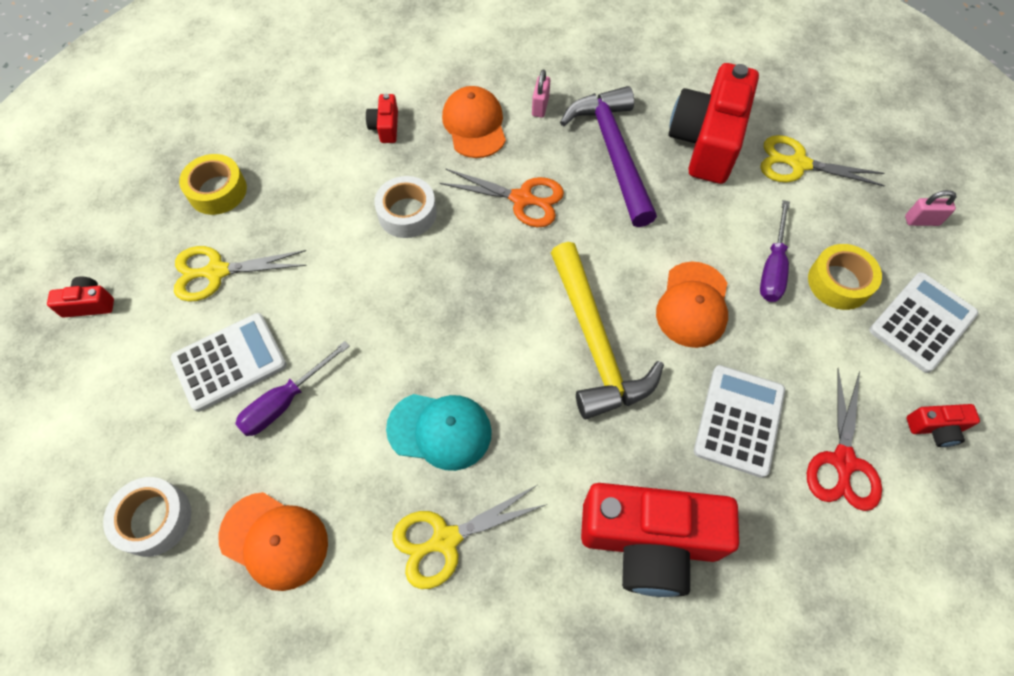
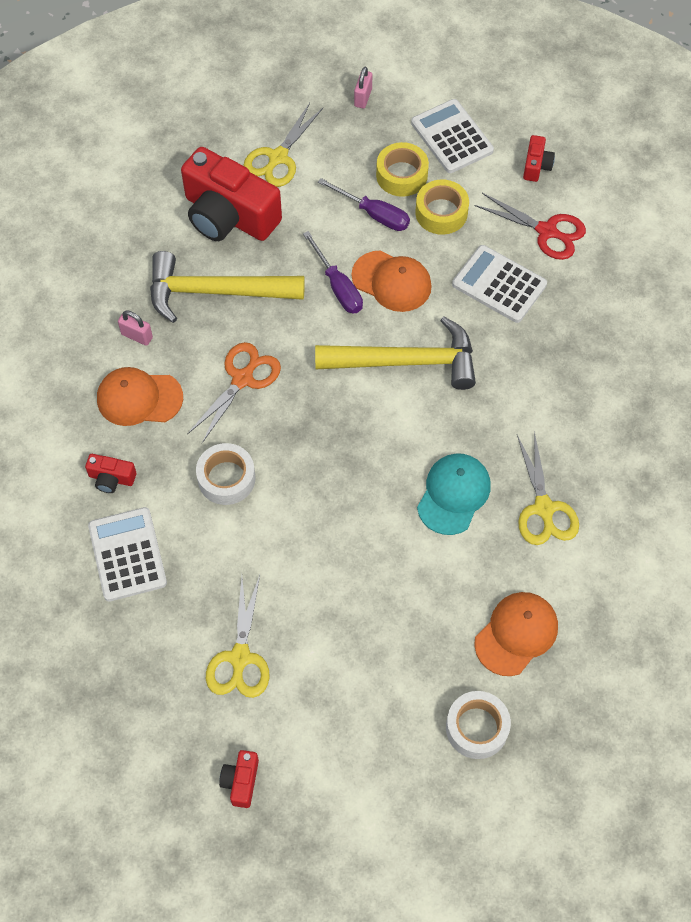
camera: 75 degrees left, 0 degrees up
white calculator [171,313,287,412] -> white calculator moved to [88,507,167,602]
yellow tape [179,154,247,215] -> yellow tape moved to [416,180,469,235]
purple screwdriver [235,341,350,436] -> purple screwdriver moved to [303,231,363,314]
purple hammer [560,86,657,227] -> yellow hammer [150,251,305,323]
red camera [581,483,739,597] -> none

